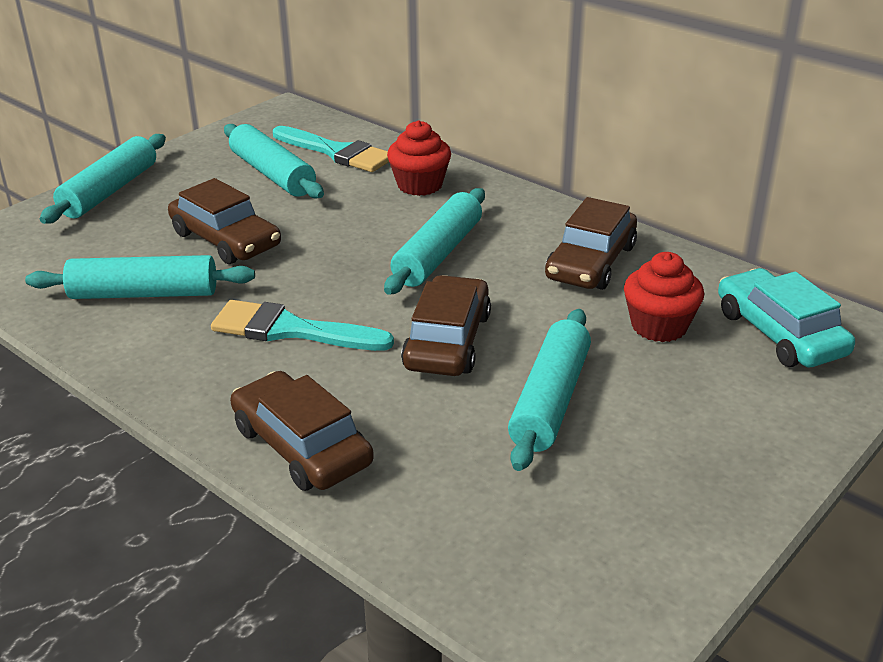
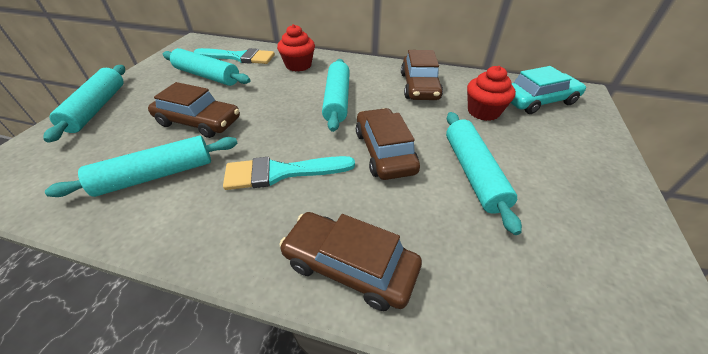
camera: 25 degrees left, 10 degrees up
turquoise car [718,268,855,367] -> turquoise car turned 120 degrees clockwise [511,66,586,114]

